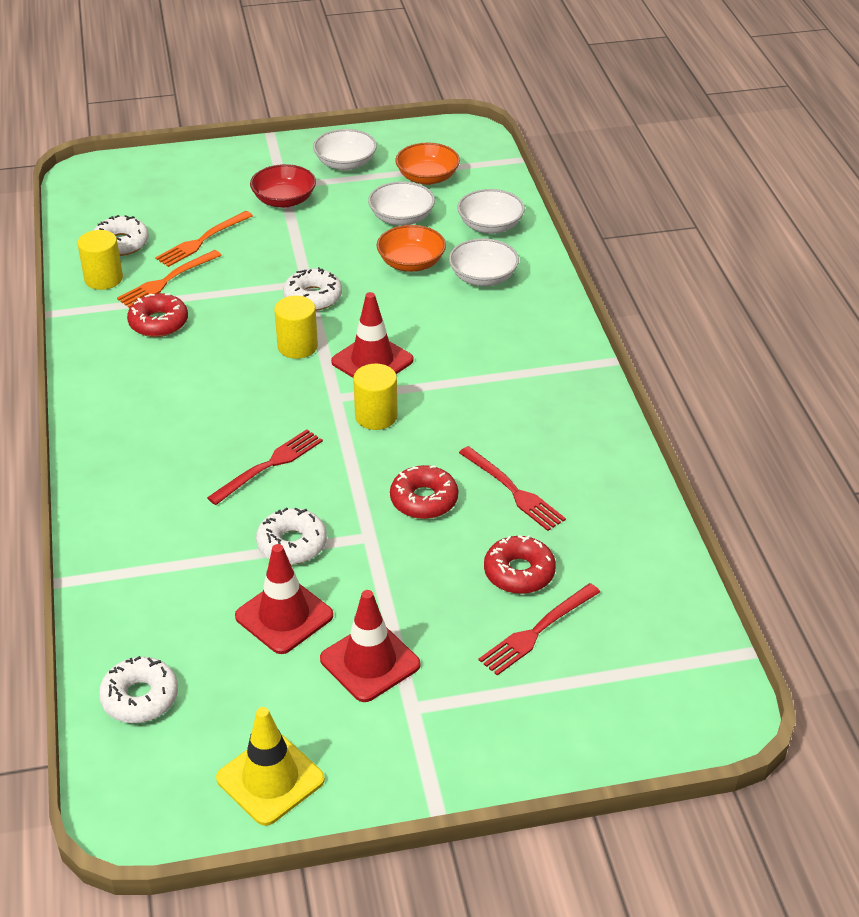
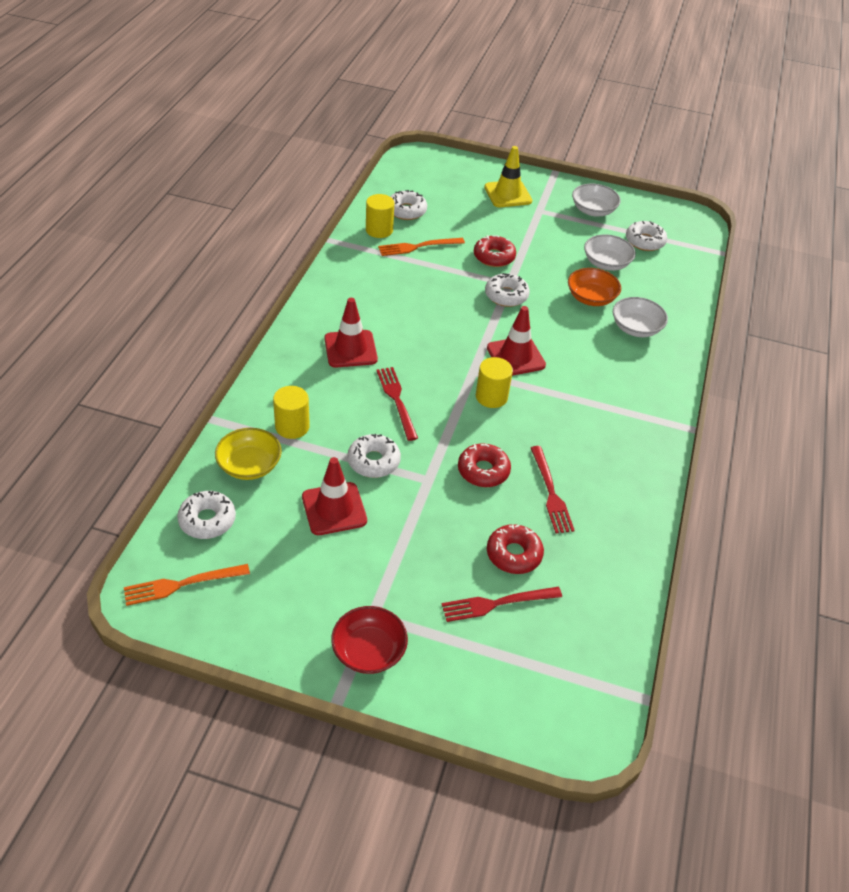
camera: 25 degrees right, 5 degrees up
red donut [127,293,188,337] -> red donut moved to [474,235,516,267]
orange fork [155,211,253,267] -> orange fork moved to [124,564,250,606]
red fork [207,429,323,505] -> red fork turned 90 degrees counterclockwise [376,367,418,441]
yellow traffic cone [216,707,325,826] -> yellow traffic cone moved to [484,146,532,207]
red bowl [250,164,316,208] -> red bowl moved to [331,606,408,674]
yellow cylinder [274,296,318,359] -> yellow cylinder moved to [273,386,310,439]
red traffic cone [320,590,420,702] -> red traffic cone moved to [324,298,378,368]
orange bowl [395,143,460,185] -> white donut [626,221,667,251]
white bowl [457,189,525,234] -> none
none -> yellow bowl [215,428,282,480]

